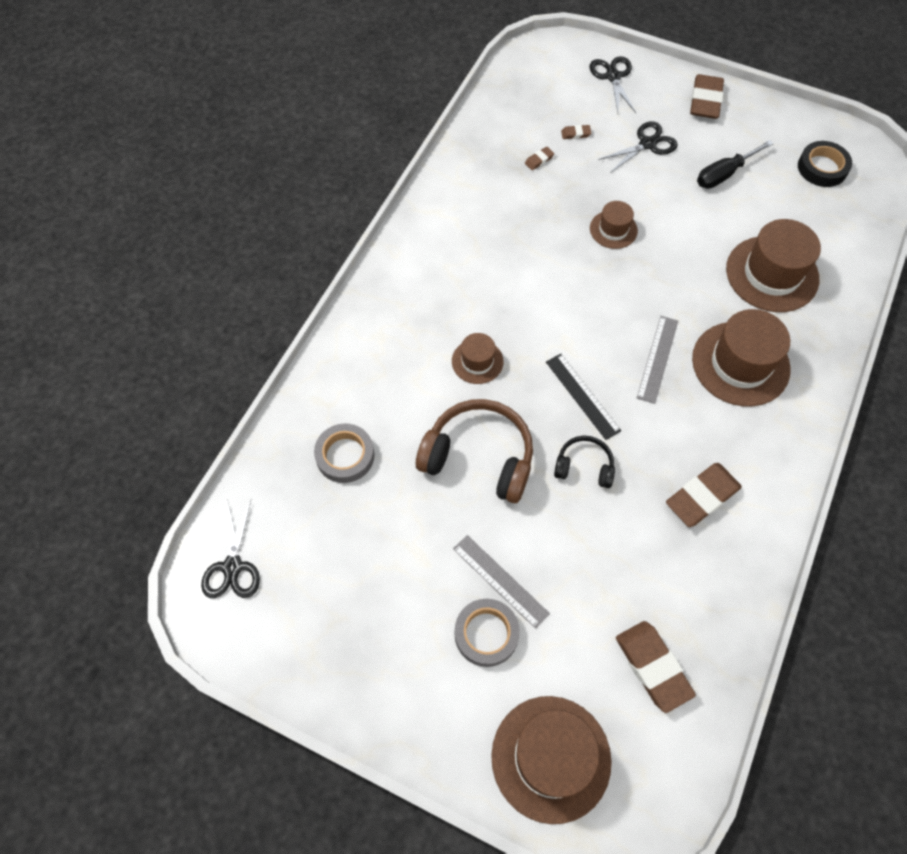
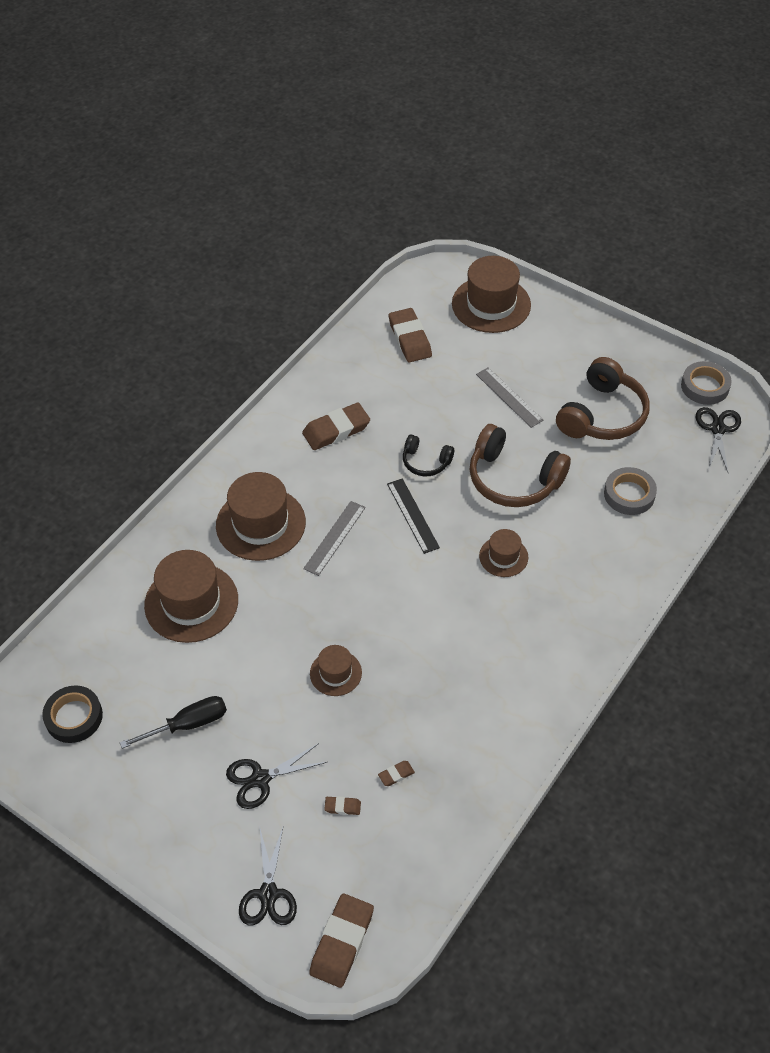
camera: 170 degrees left, 10 degrees down
grey tape [455,599,520,667] -> grey tape moved to [681,361,732,405]
brown eraser [690,74,724,119] -> brown eraser moved to [309,893,374,988]
none -> brown headphones [556,357,650,440]

